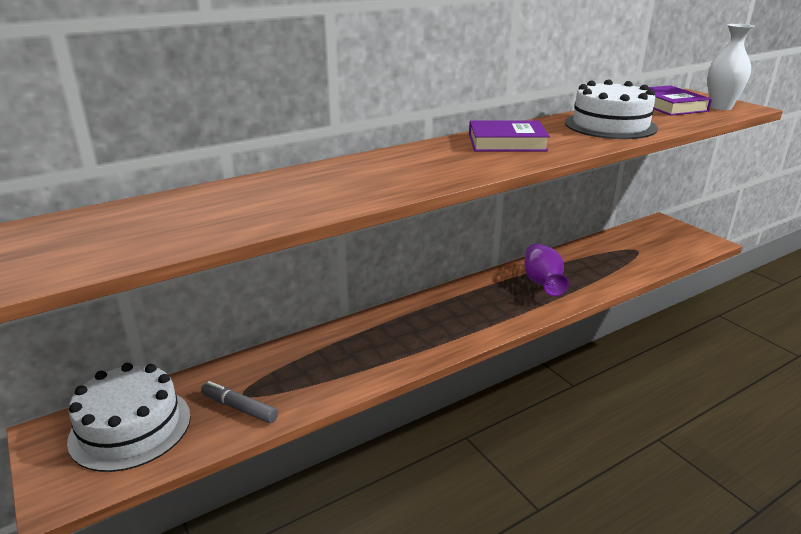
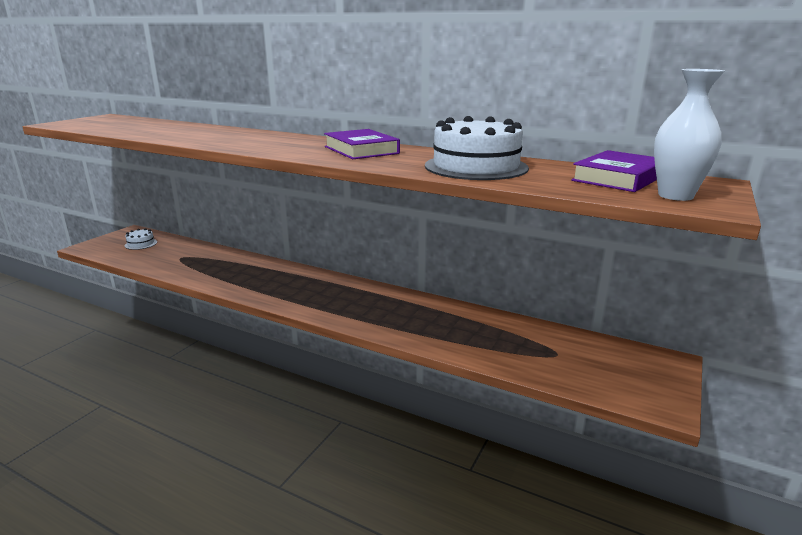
camera: 60 degrees right, 5 degrees down
white cake [67,363,191,472] -> white cake [125,228,157,250], size x0.47
grey marker [201,381,278,423] -> none
purple vase [524,244,569,296] -> none

